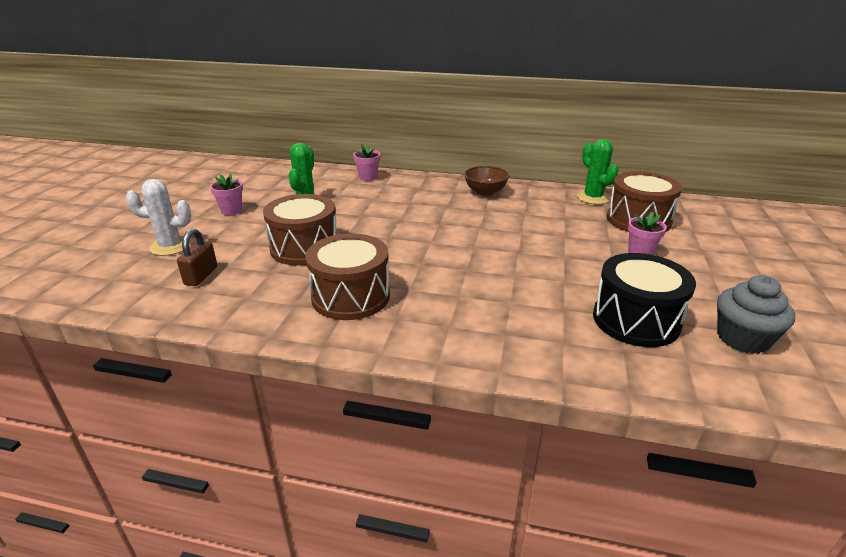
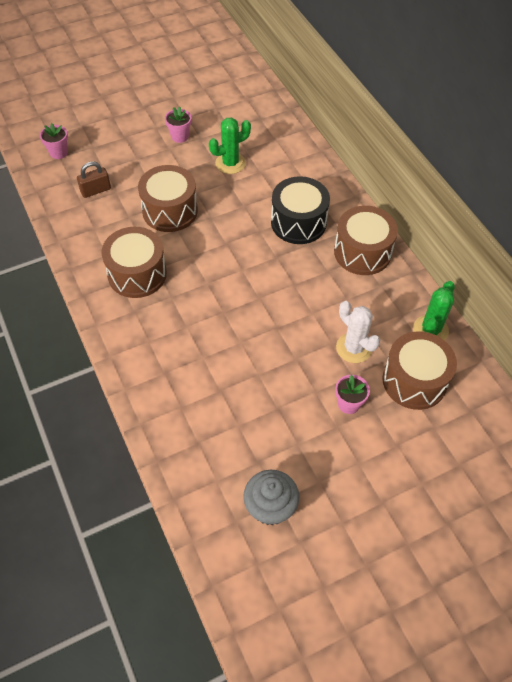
camera: 50 degrees right, 25 degrees up
white cactus [126,179,191,256] -> white cactus moved to [336,301,380,363]
pink flower pot [353,144,380,181] -> pink flower pot moved to [40,123,68,159]
brown bowl [464,166,510,196] -> brown drum [334,206,398,275]
black drum [593,253,696,347] -> black drum moved to [271,176,330,244]

